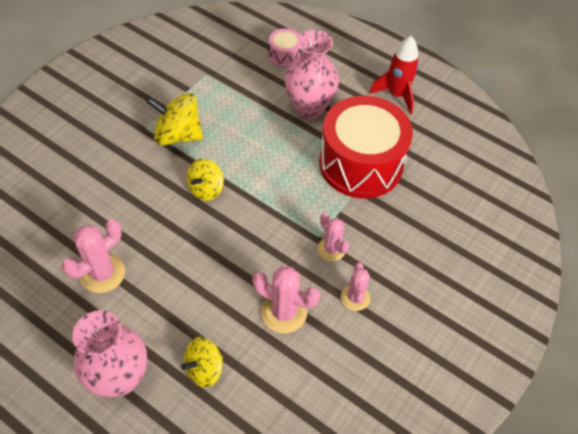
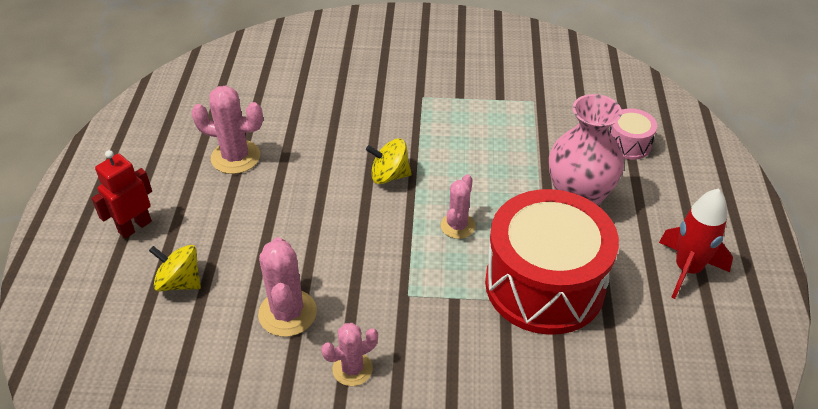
camera: 60 degrees right, 10 degrees down
pink vase [72,310,147,397] -> red robot [91,150,152,239]
yellow spinning top [146,93,203,146] -> none
pink cactus [318,213,349,261] -> pink cactus moved to [441,174,475,239]

